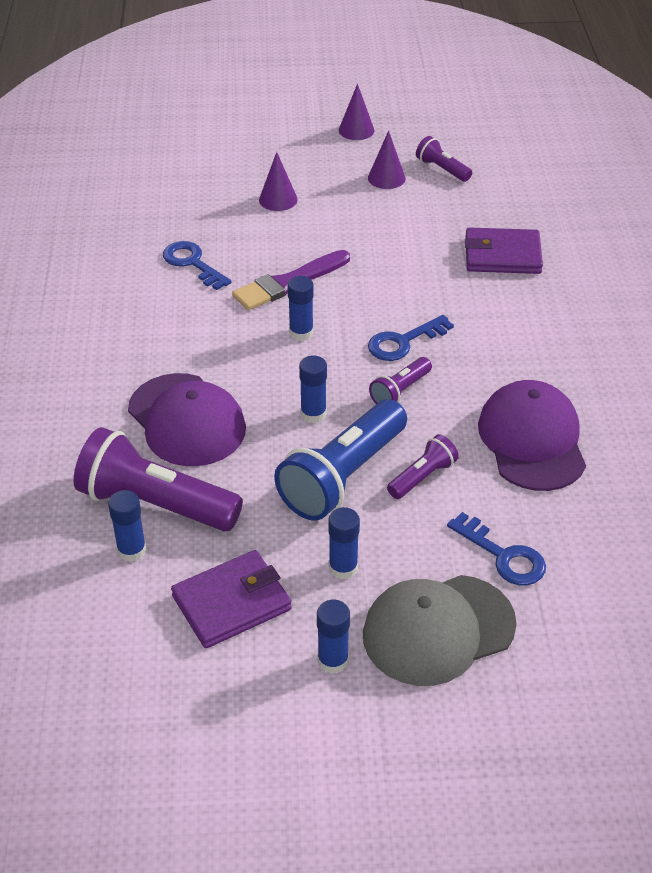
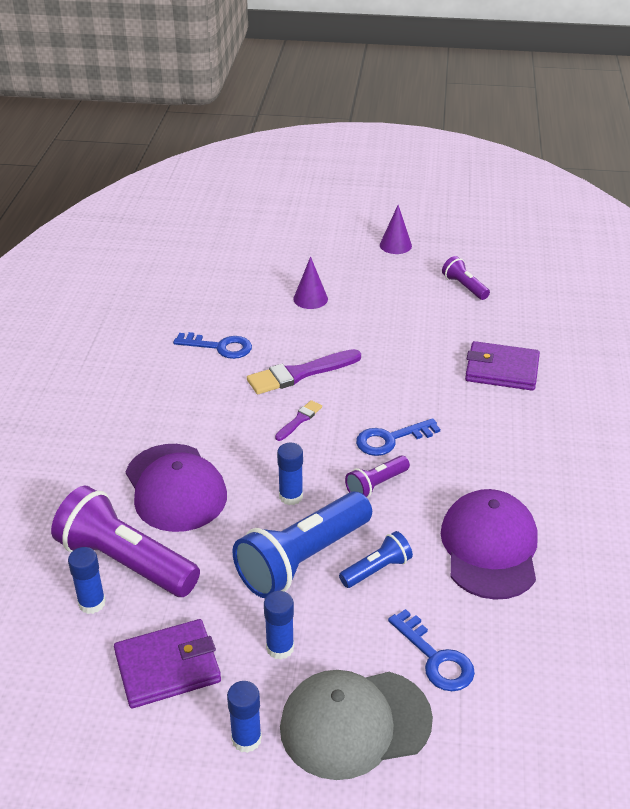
camera: 10 degrees right, 5 degrees down
blue key [163,241,232,290] -> blue key turned 135 degrees clockwise [173,332,252,359]
blue glue stick [288,276,314,341] -> purple brush [275,400,322,441]
purple cone [368,131,406,189] -> none
purple flashlight [387,434,459,499] -> blue flashlight [339,531,413,588]

